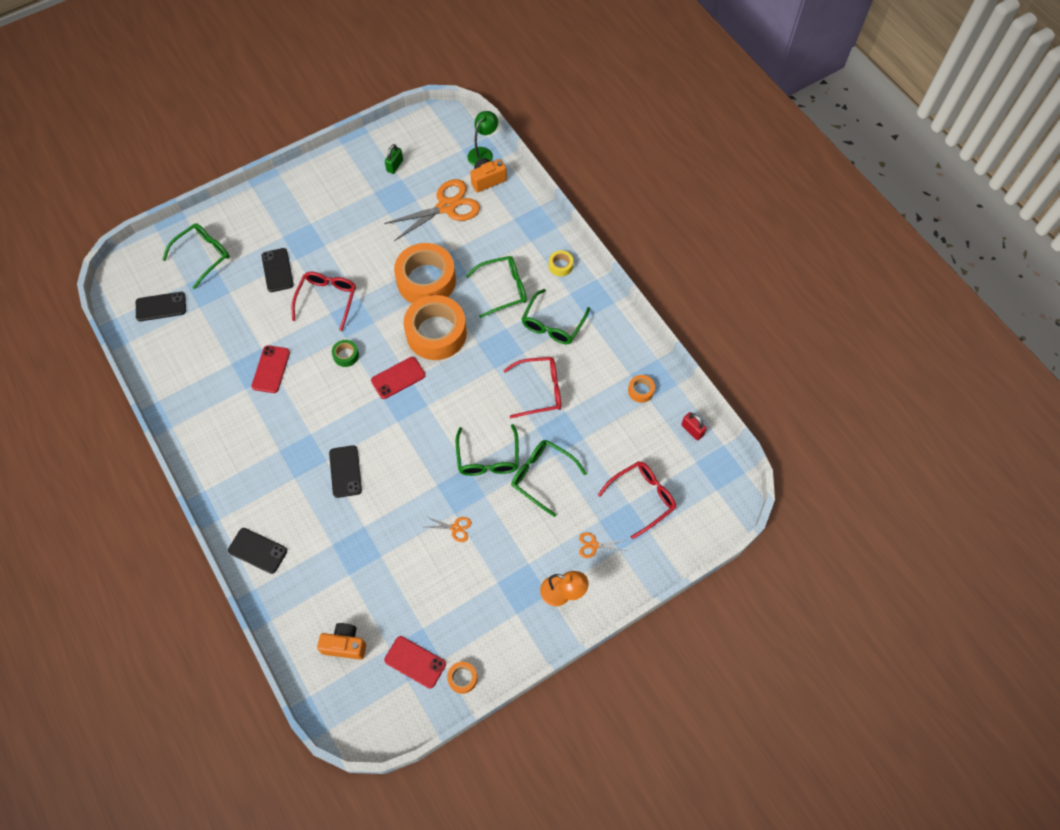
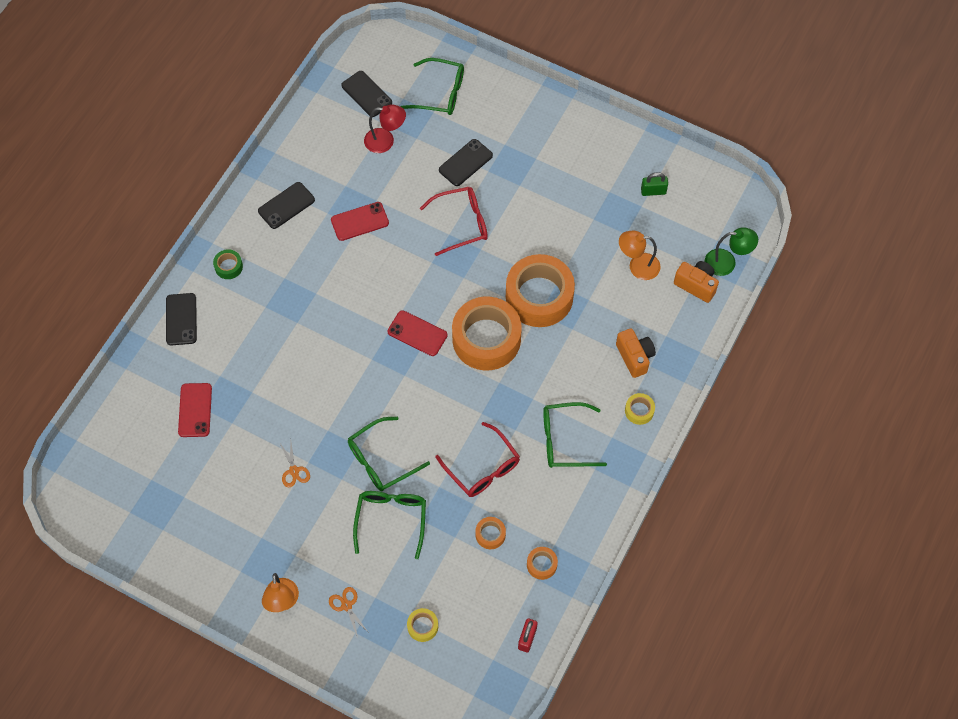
camera: 60 degrees right, 0 degrees up
orange camera [317,623,366,660] -> orange camera moved to [616,328,656,378]
black phone [329,445,362,498] -> black phone moved to [258,182,315,229]
green tape [332,340,359,367] -> green tape moved to [213,249,243,279]
orange scissors [384,179,480,241] -> orange lamp [619,231,661,280]
red phone [384,636,446,689] -> red phone moved to [178,383,212,437]
orange tape [447,662,478,694] -> orange tape moved to [475,517,506,549]
green glasses [466,256,527,318] -> none
red glasses [598,461,676,539] -> yellow tape [407,608,438,642]
none -> red lamp [364,104,406,153]

